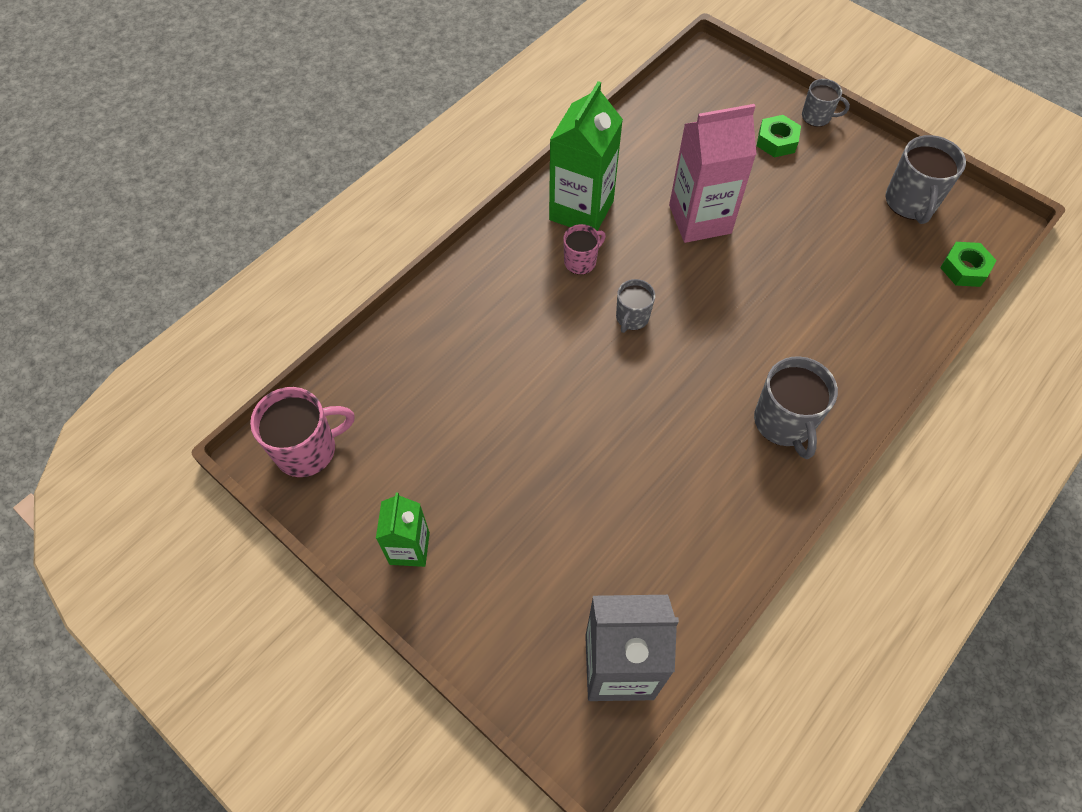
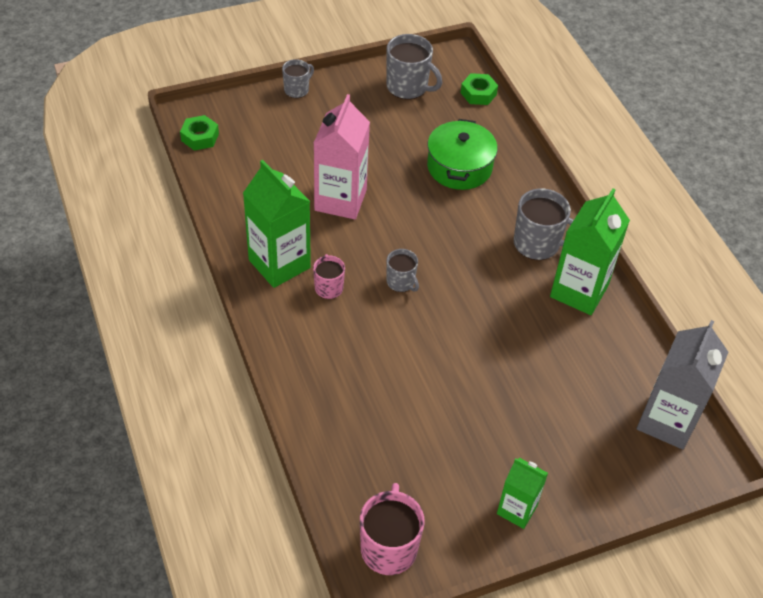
camera: 65 degrees left, 10 degrees down
green nut [757,115,801,158] -> green nut moved to [180,115,219,151]
none -> green pot [427,119,498,190]
none -> green carton [550,188,630,315]

